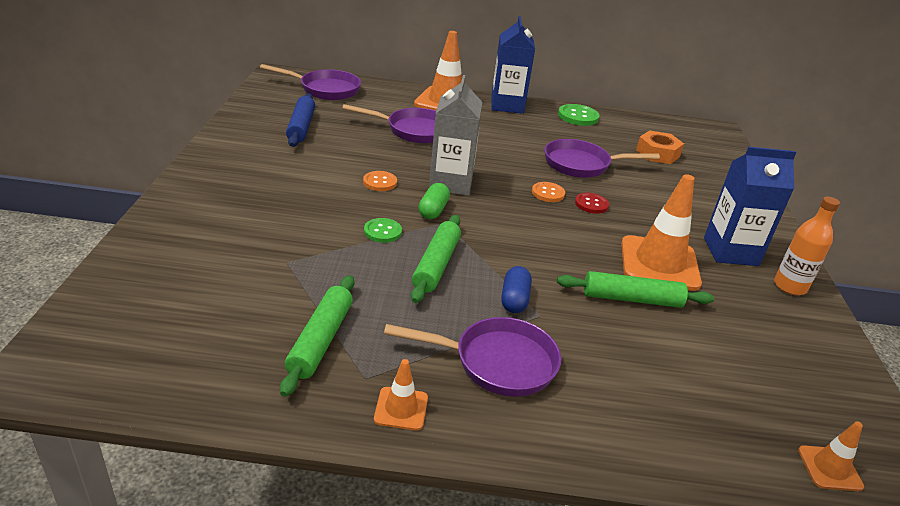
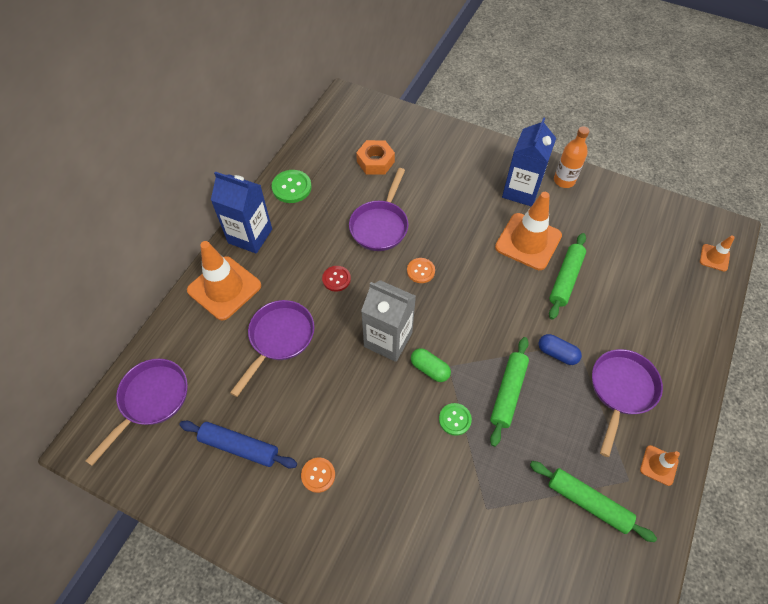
camera: 65 degrees left, 25 degrees up
orange button [363,171,397,191] -> orange button moved to [301,457,335,493]
green rolling pin [411,215,461,303] -> green rolling pin turned 75 degrees clockwise [490,337,529,447]
red button [575,193,609,214] -> red button moved to [322,266,351,292]

